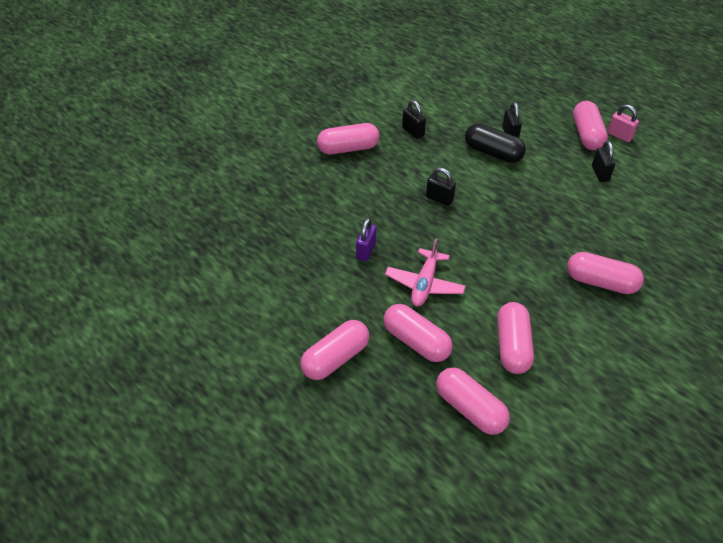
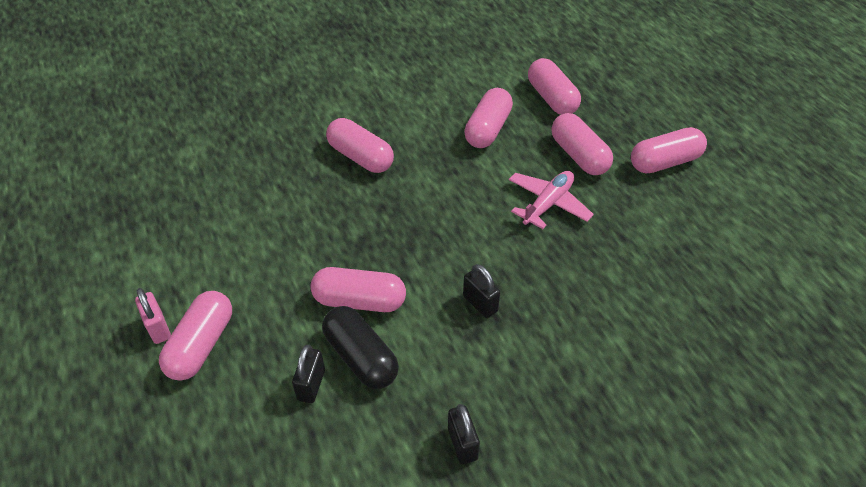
camera: 160 degrees left, 0 degrees up
pink capsule [317,123,380,155] -> pink capsule moved to [310,267,406,312]
purple padlock [356,218,376,261] -> none
black padlock [592,141,615,182] -> none

